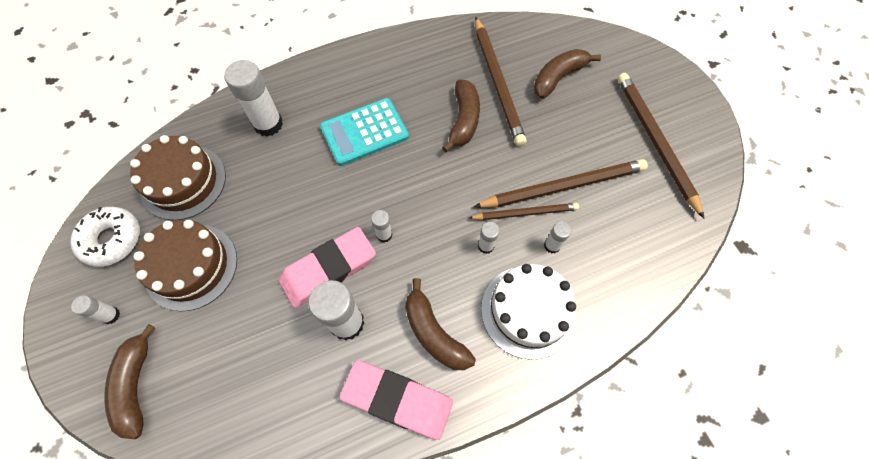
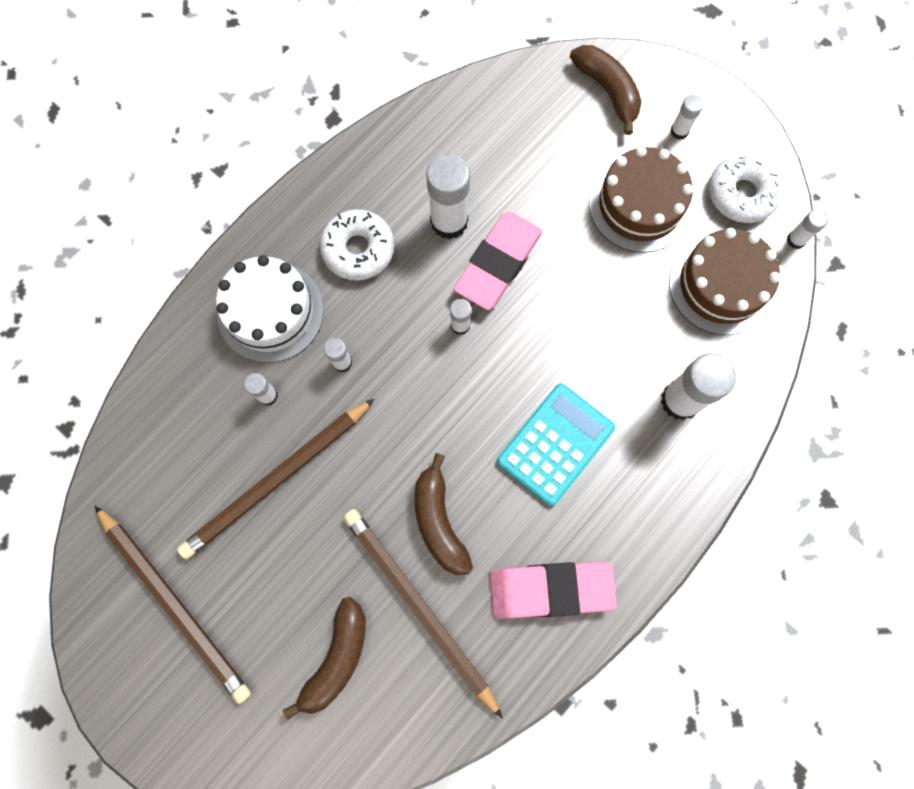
camera: 155 degrees right, 10 degrees up
pink eraser [339,360,453,440] -> pink eraser moved to [489,561,617,618]
brown banana [405,278,476,370] -> white donut [320,209,394,281]
brown pencil [469,203,579,220] -> none
none -> white glue stick [787,209,829,249]

